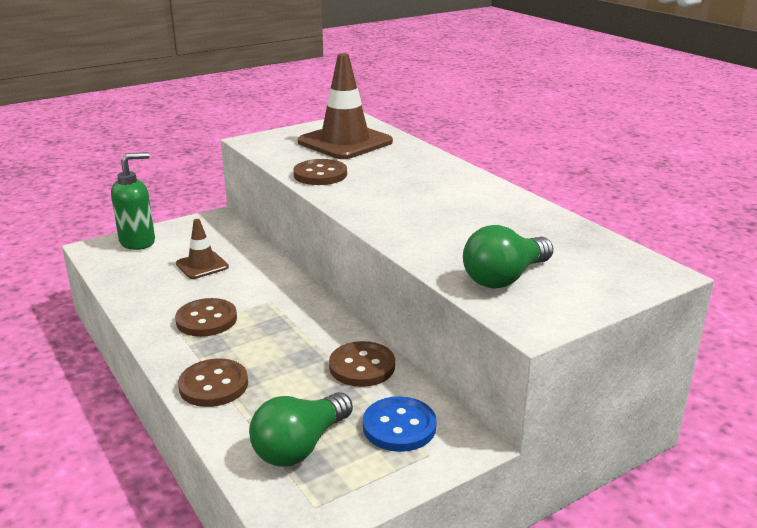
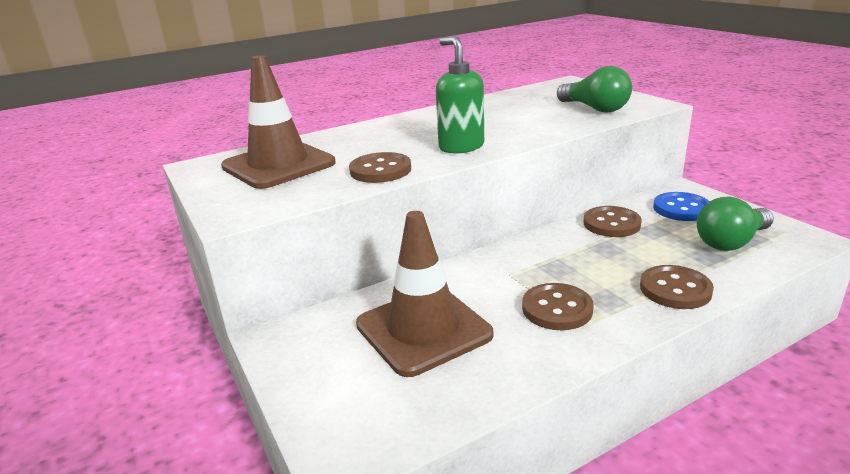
camera: 85 degrees left, 0 degrees up
green soap dispenser [111,152,155,250] -> green soap dispenser moved to [436,36,484,153]
brown traffic cone [176,219,229,279] -> brown traffic cone [356,211,494,377], size x1.91
green light bulb [249,392,353,467] -> green light bulb turned 105 degrees clockwise [697,197,774,251]

